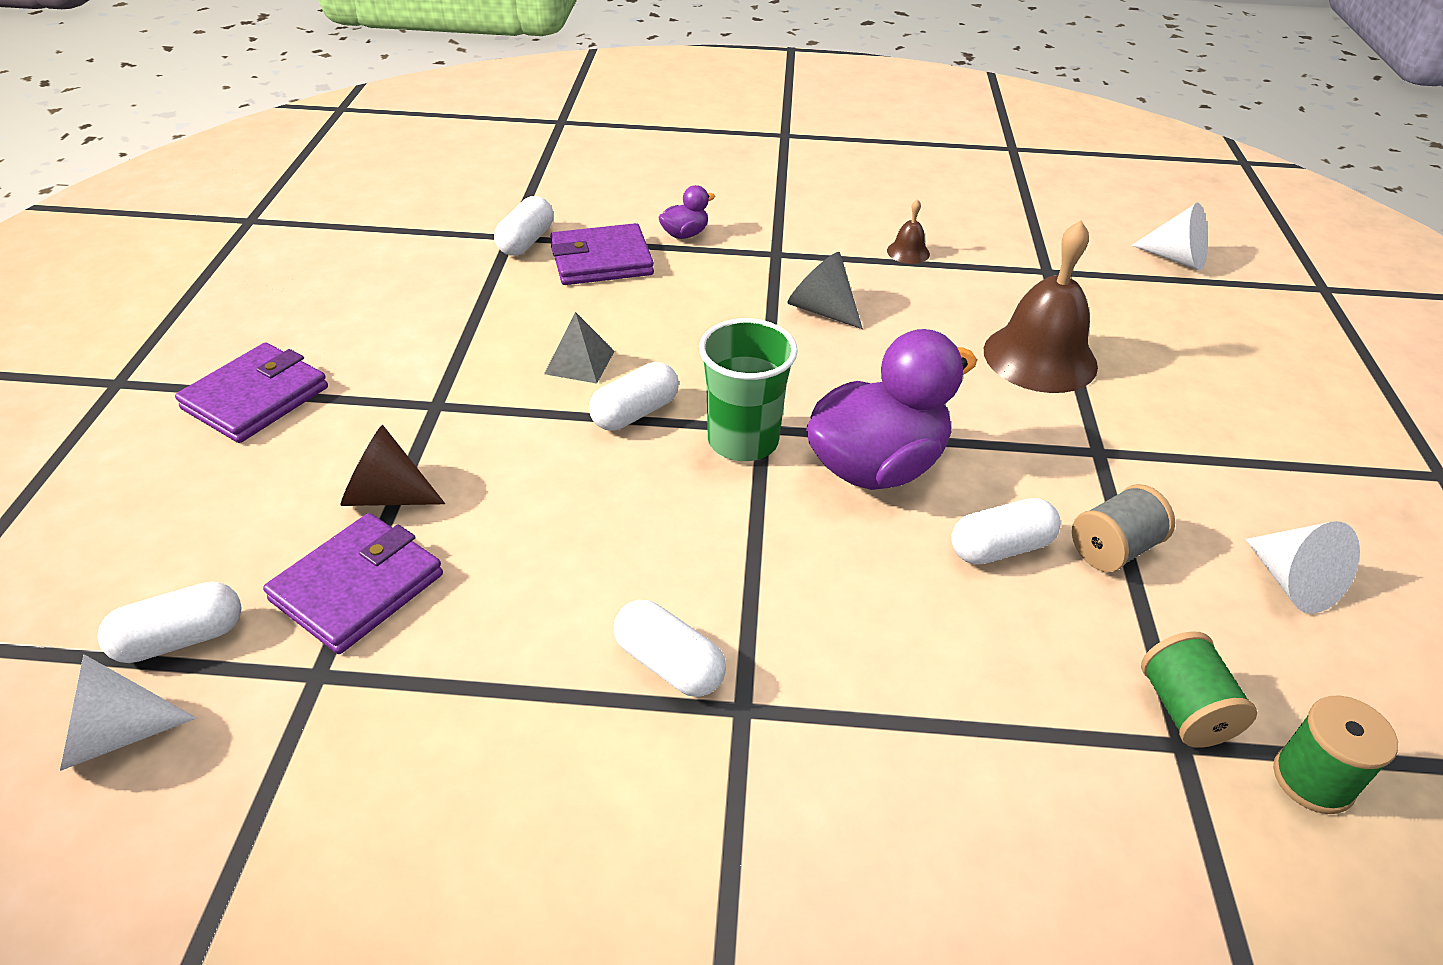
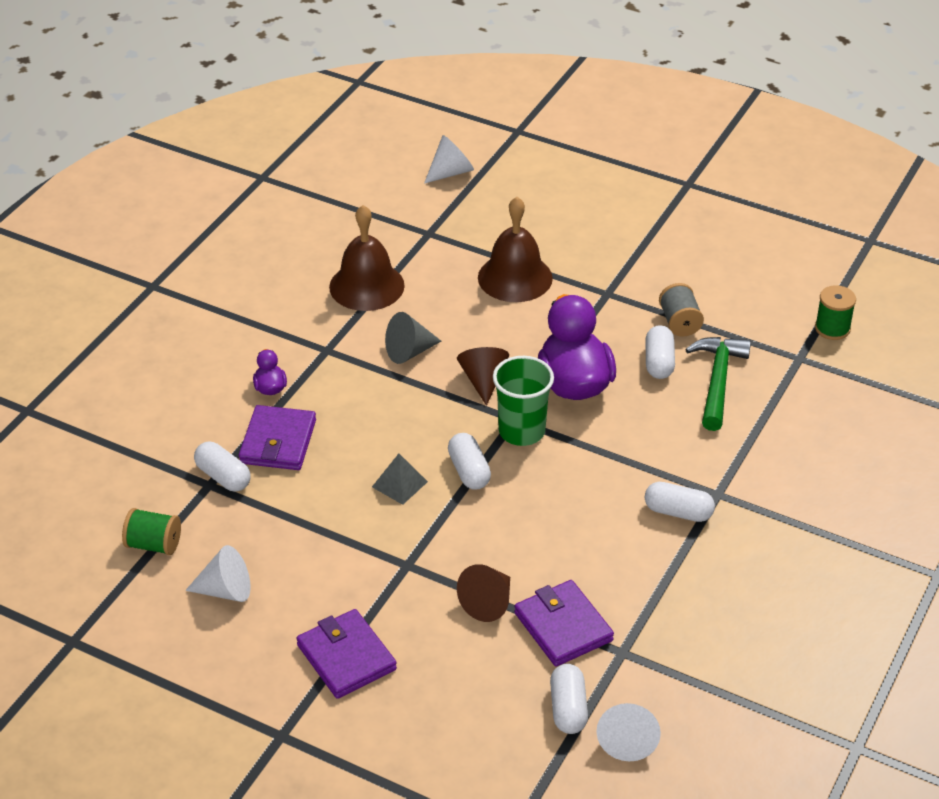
camera: 65 degrees left, 0 degrees up
white capsule [614,600,726,697] -> white capsule turned 45 degrees clockwise [645,482,715,522]
brown bell [887,199,930,264] -> brown bell [329,205,405,311], size x2.31
green spool [1141,631,1257,748] -> green spool moved to [122,508,181,555]
white cone [1245,521,1360,614] -> white cone moved to [185,545,251,602]
none -> brown cone [457,347,509,406]
none -> green hammer [685,337,751,431]

